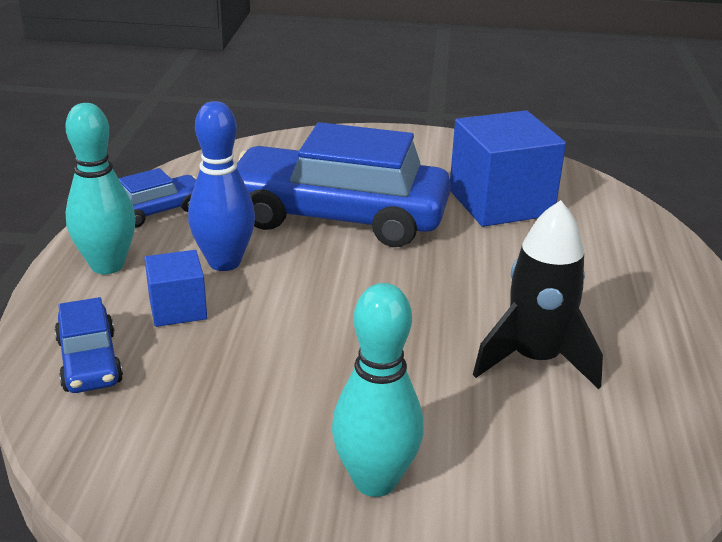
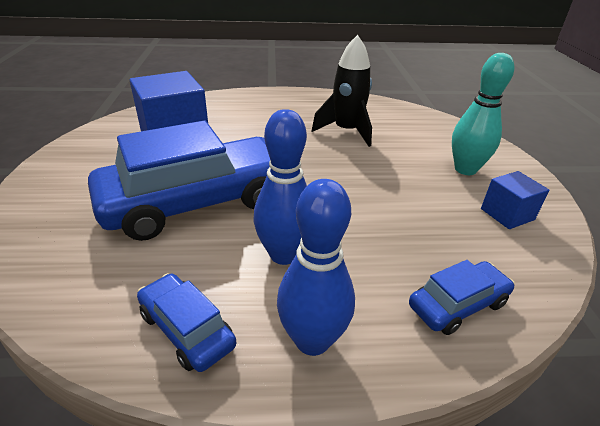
camera: 100 degrees left, 5 degrees up
turquoise bowling pin [66,103,136,274] -> blue bowling pin [277,179,355,356]
blue cube [144,250,207,327] -> blue cube moved to [481,171,550,229]
blue car [237,122,451,247] -> blue car turned 120 degrees counterclockwise [88,121,270,241]

